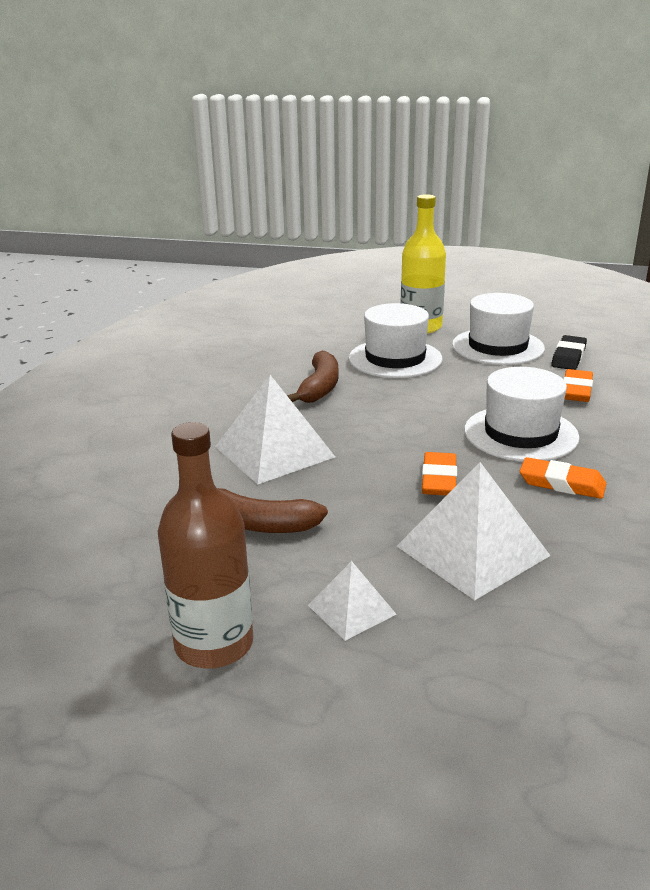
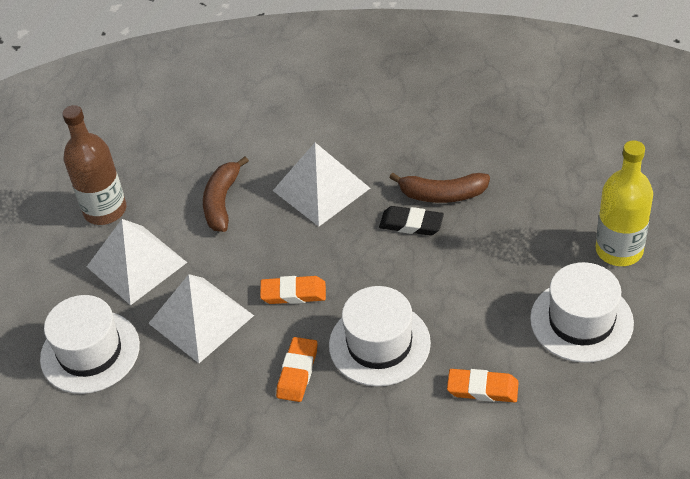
camera: 85 degrees right, 20 degrees up
white pyramid [308,561,397,641] -> white pyramid [87,219,187,305], size x1.86
white hat [349,303,443,378] -> white hat moved to [40,295,140,394]
black eraser [551,335,587,370] -> black eraser moved to [379,206,444,236]

